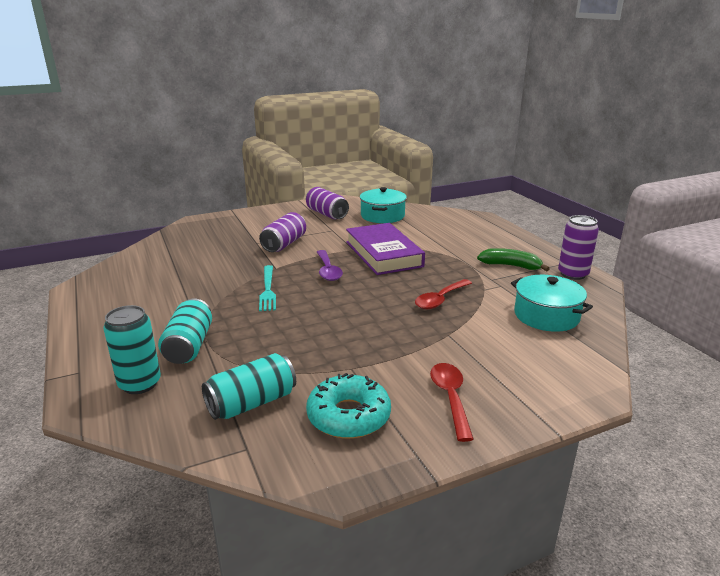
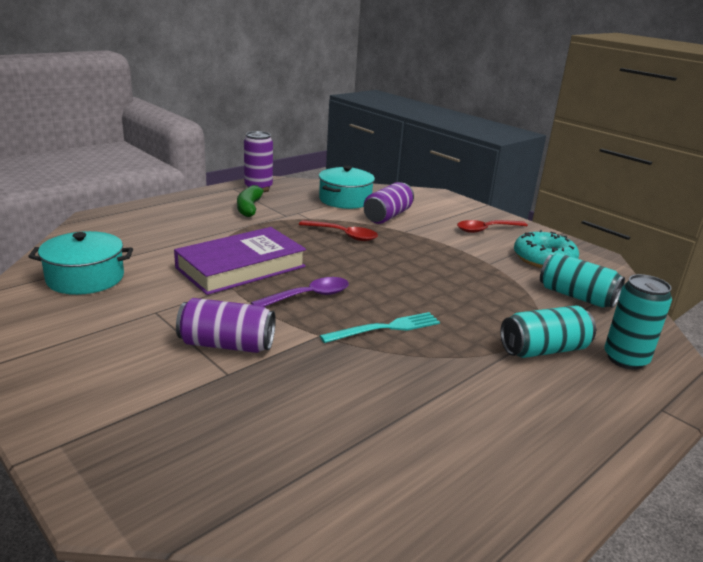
camera: 110 degrees left, 0 degrees up
purple can [306,187,349,219] -> purple can moved to [364,182,414,224]

